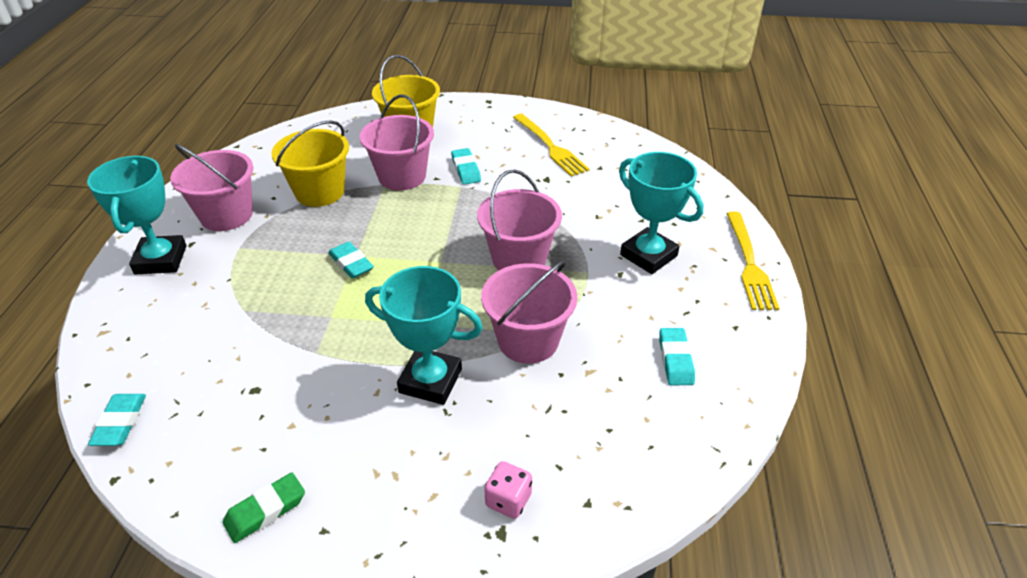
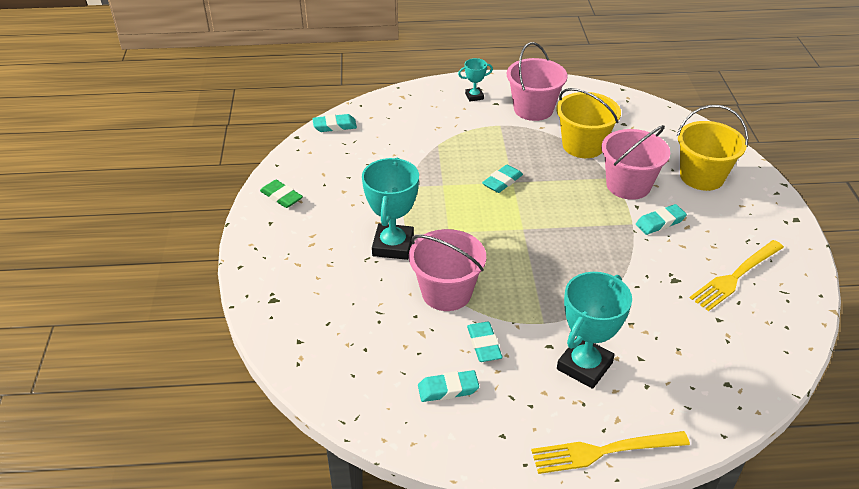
camera: 80 degrees right, 0 degrees up
turquoise trophy [87,156,186,275] -> turquoise trophy [458,58,493,102], size x0.51
pink bucket [477,169,562,270] -> none
pink dice [484,461,532,519] -> none
none -> turquoise eraser [467,322,503,362]

